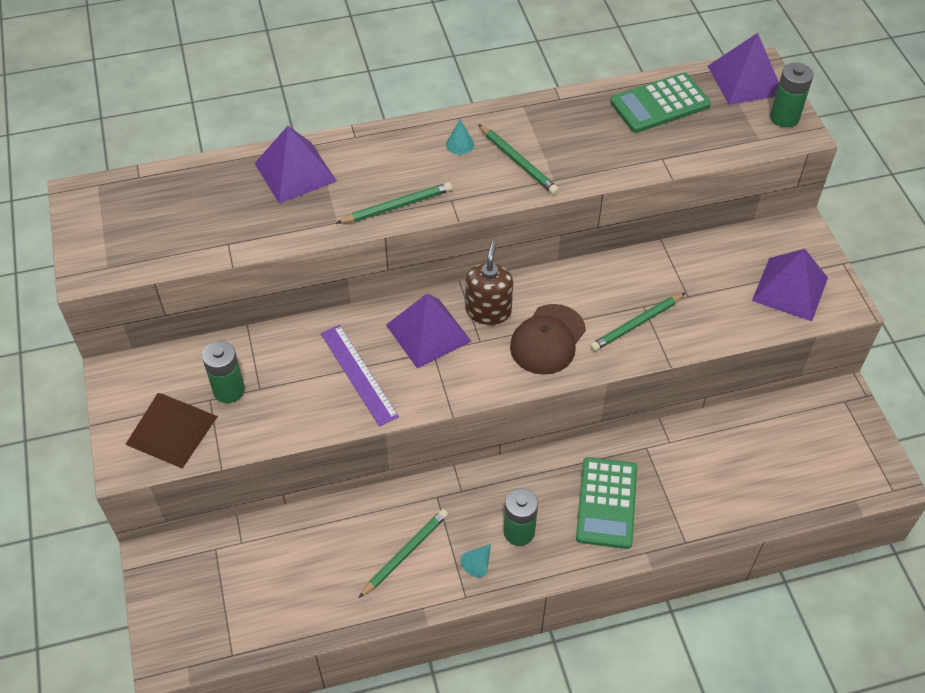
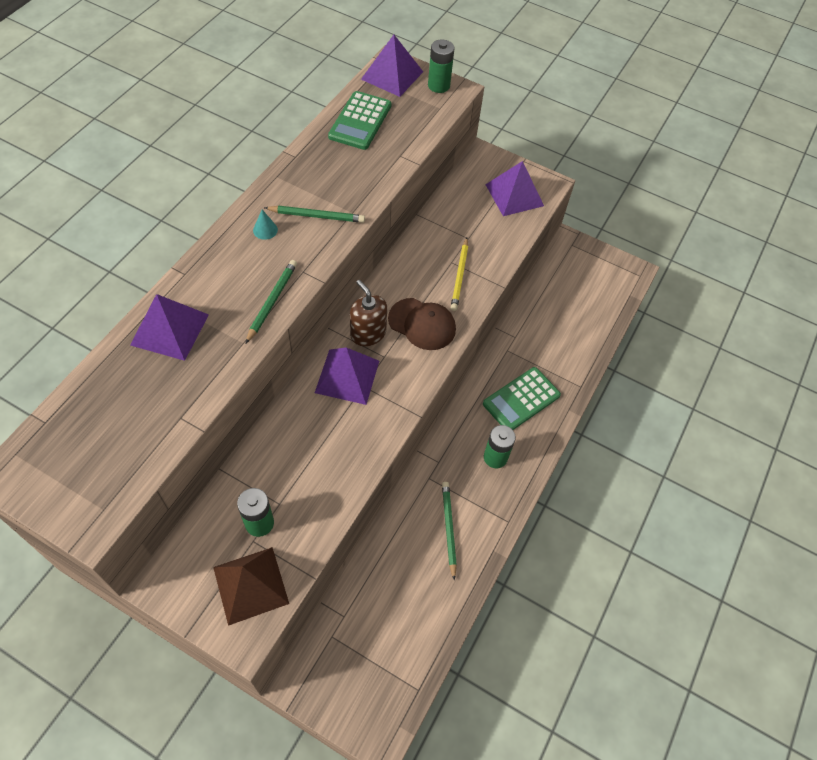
camera: 50 degrees left, 5 degrees up
purple ruler [321,325,399,427] -> none
turquoise cone [460,544,491,578] -> none
brown cap [510,304,586,375] -> brown cap turned 45 degrees counterclockwise [388,298,456,350]
green calculator [576,457,637,549] -> green calculator turned 90 degrees clockwise [483,367,561,430]
green pencil [590,293,685,351] -> yellow pencil [451,238,468,311]

